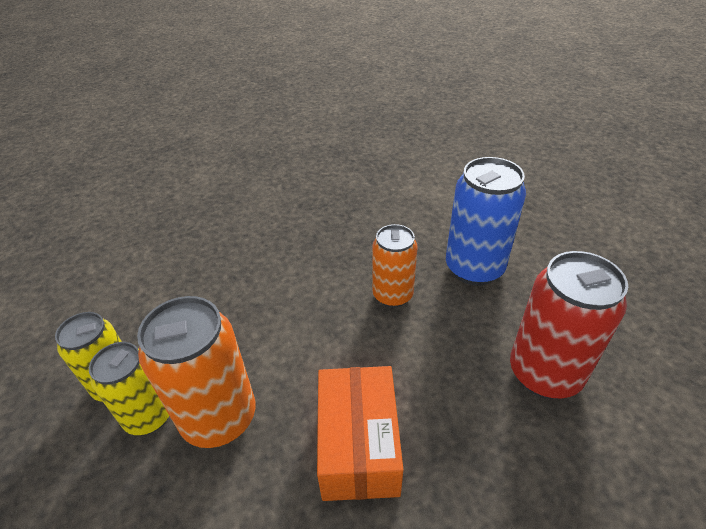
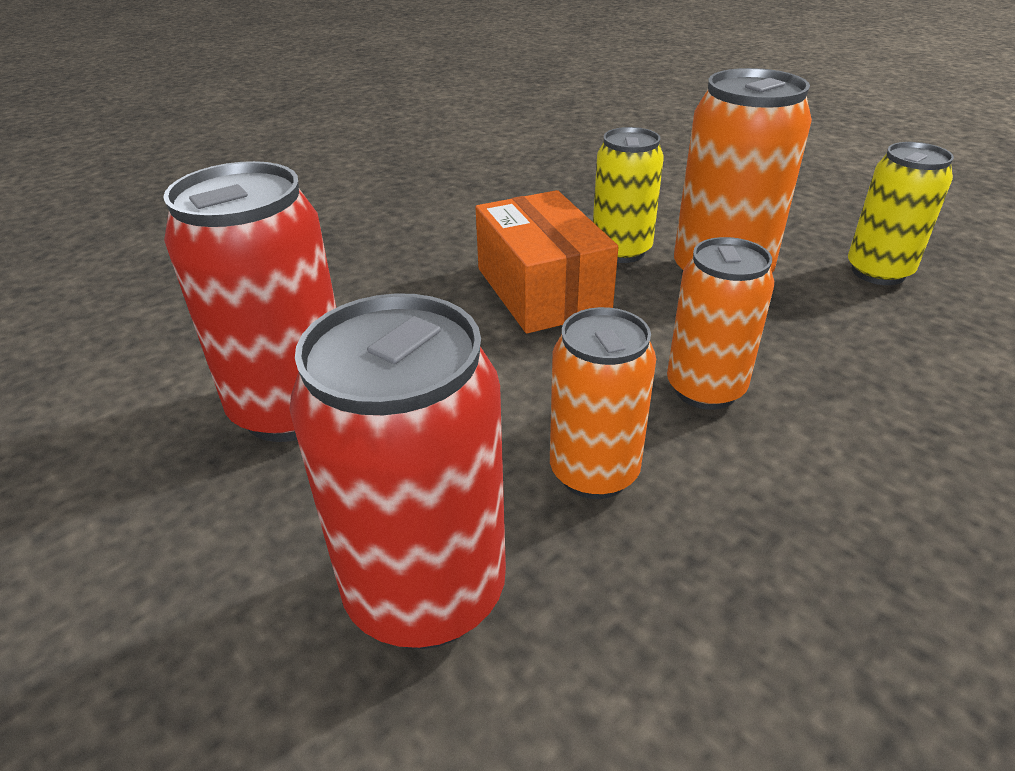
camera: 160 degrees right, 5 degrees down
yellow can [89,342,169,435] -> yellow can moved to [593,127,664,263]
blue can [446,157,526,286] -> red can [289,293,506,649]
none -> orange can [667,237,774,410]

